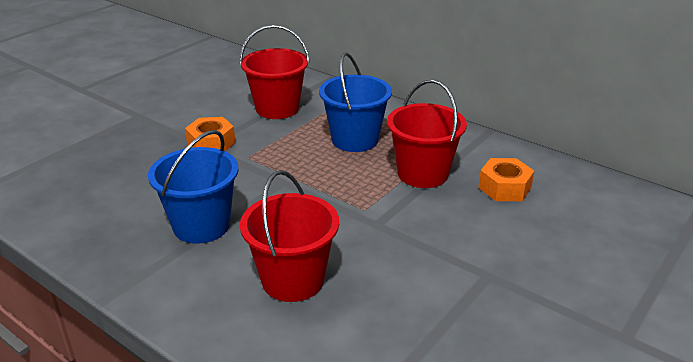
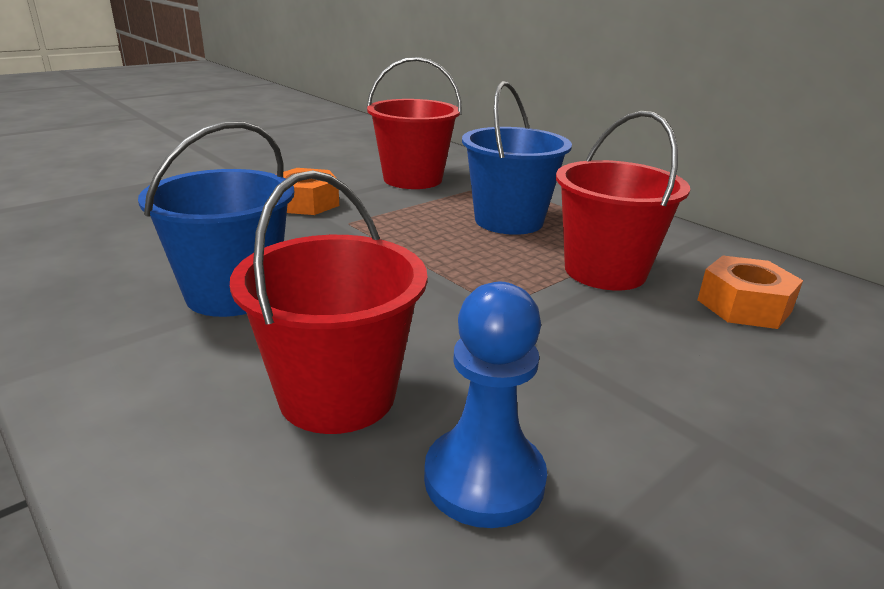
camera: 10 degrees right, 5 degrees down
none -> blue pawn [424,282,547,528]

